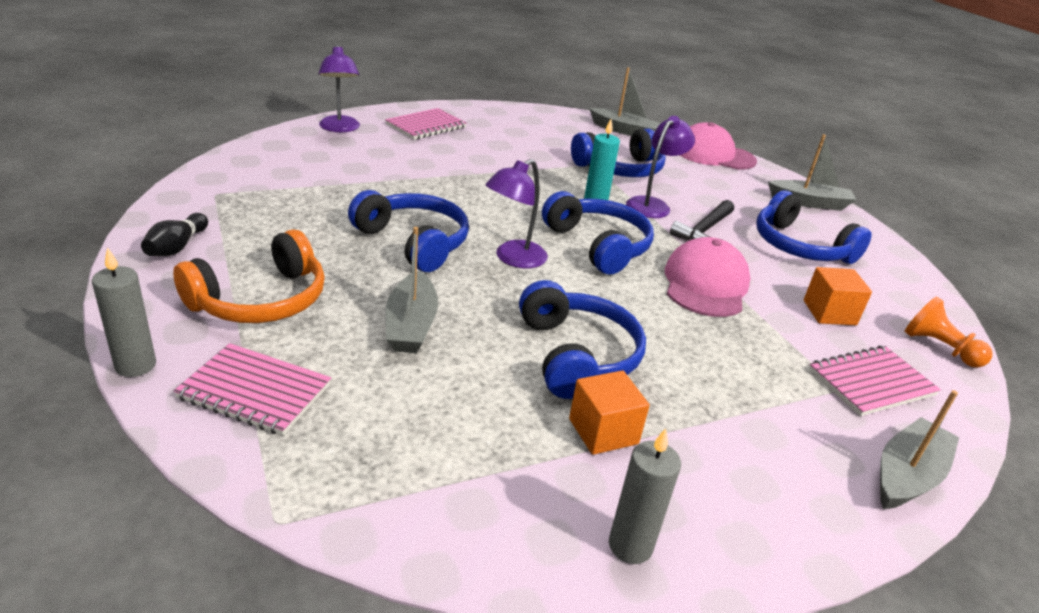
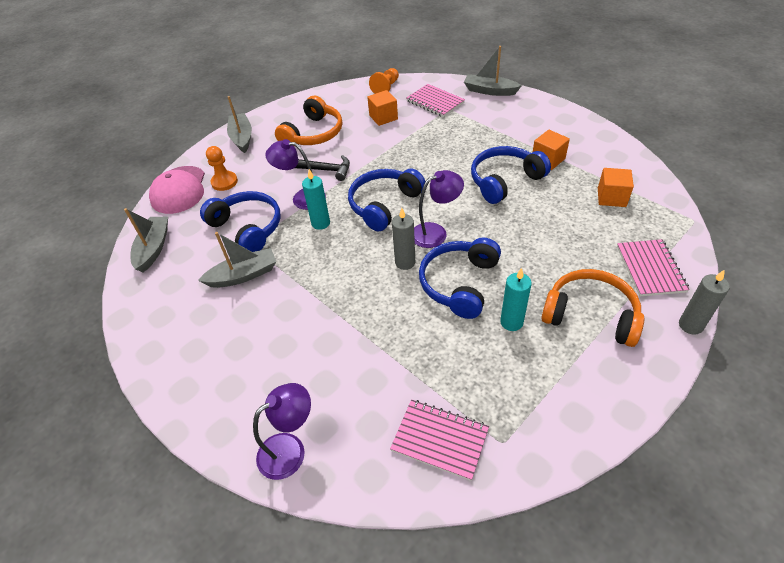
camera: 105 degrees left, 15 degrees up
black bowling pin [141,213,208,256] -> none
pink notebook [385,108,467,140] -> pink notebook moved to [390,400,489,481]
grey boat [385,227,438,353] -> grey boat moved to [198,232,276,288]
purple lamp [485,159,548,268] -> purple lamp turned 45 degrees counterclockwise [414,170,464,248]
grey candle [609,428,681,564] -> grey candle moved to [392,208,415,270]
pink cap [665,237,750,317] -> none
blue headphones [756,190,872,264] -> orange headphones [275,96,342,146]
none -> orange pawn [206,146,238,191]
none -> turquoise candle [500,268,532,331]
none -> orange cube [598,168,634,207]

